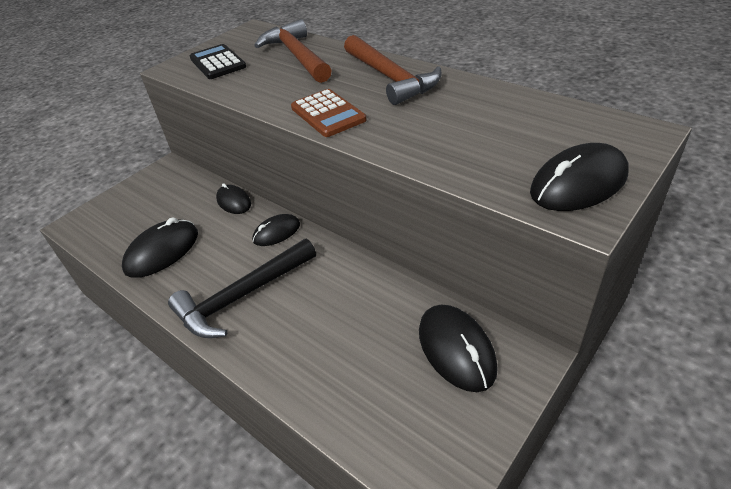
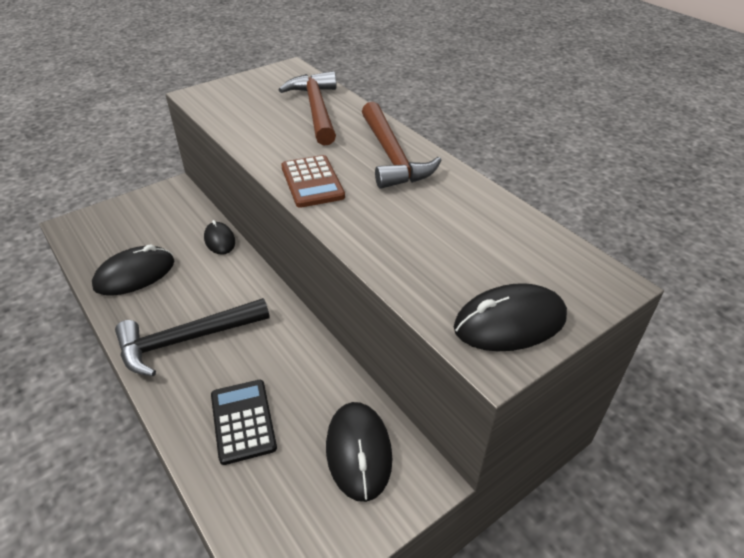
camera: 10 degrees right, 0 degrees up
black calculator [190,44,246,79] -> black calculator moved to [211,380,277,465]
black mouse [252,214,300,246] -> none

